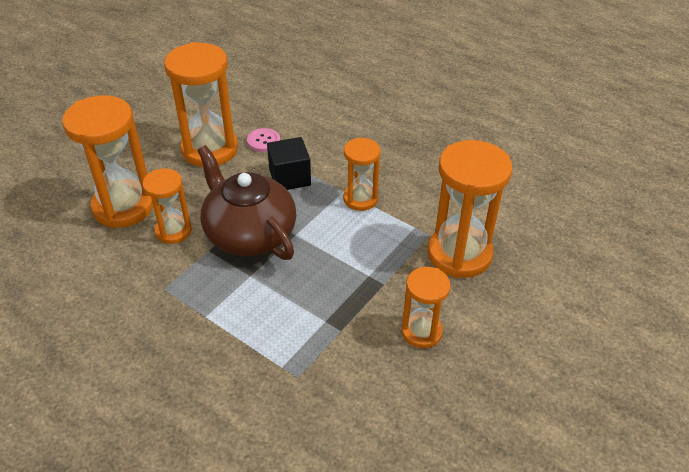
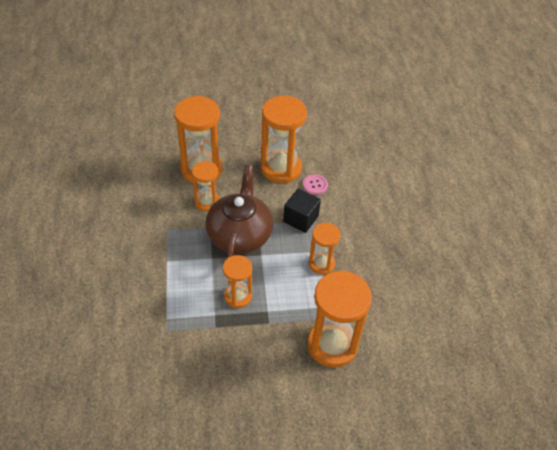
camera: 45 degrees right, 5 degrees up
orange hourglass [401,267,451,348] -> orange hourglass moved to [223,255,252,308]

